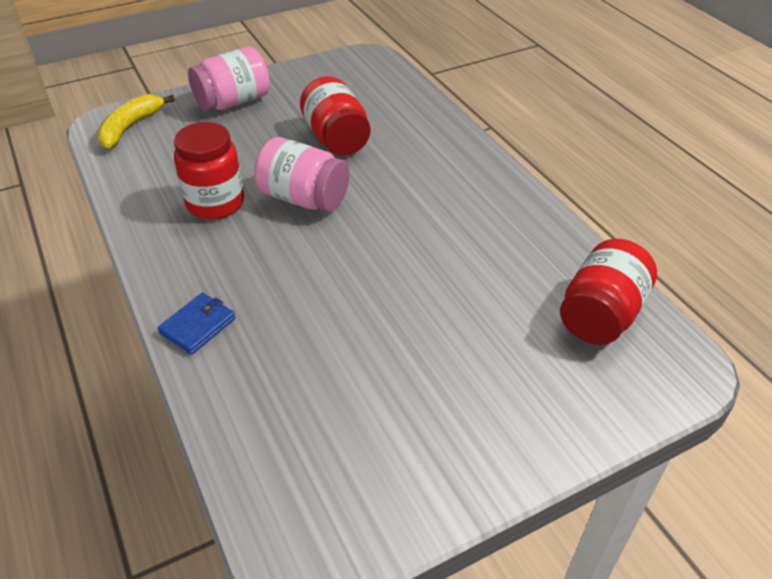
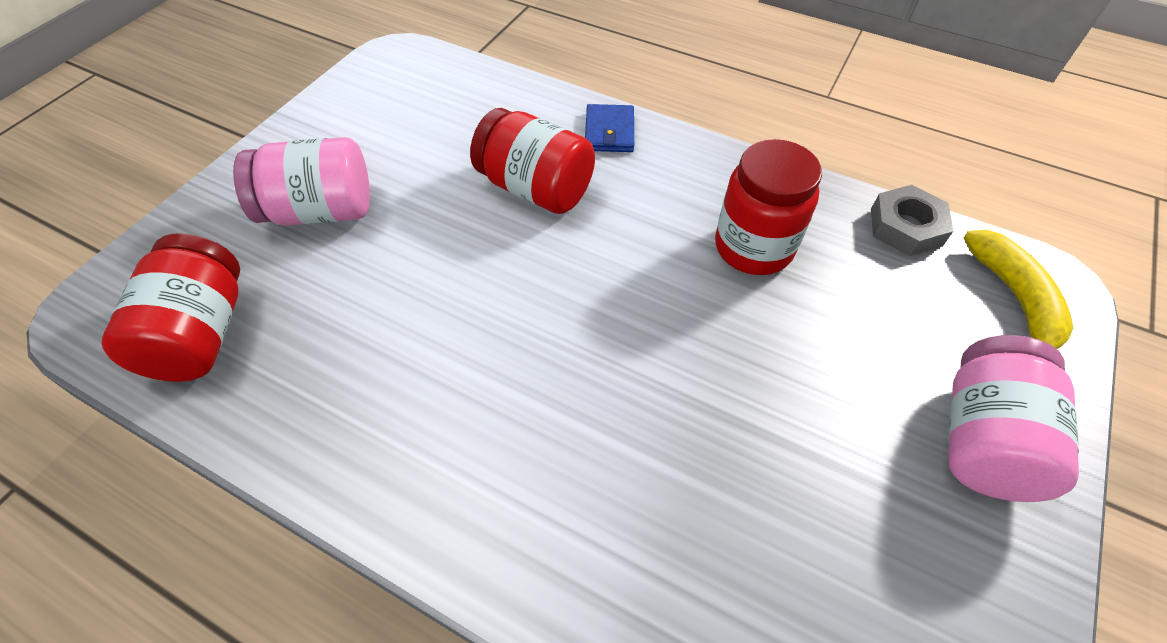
camera: 145 degrees right, 10 degrees up
pink jar [254,137,350,212] -> pink jar moved to [233,137,370,226]
red jar [300,76,370,156] -> red jar moved to [470,108,595,214]
none -> grey nut [871,185,953,256]

